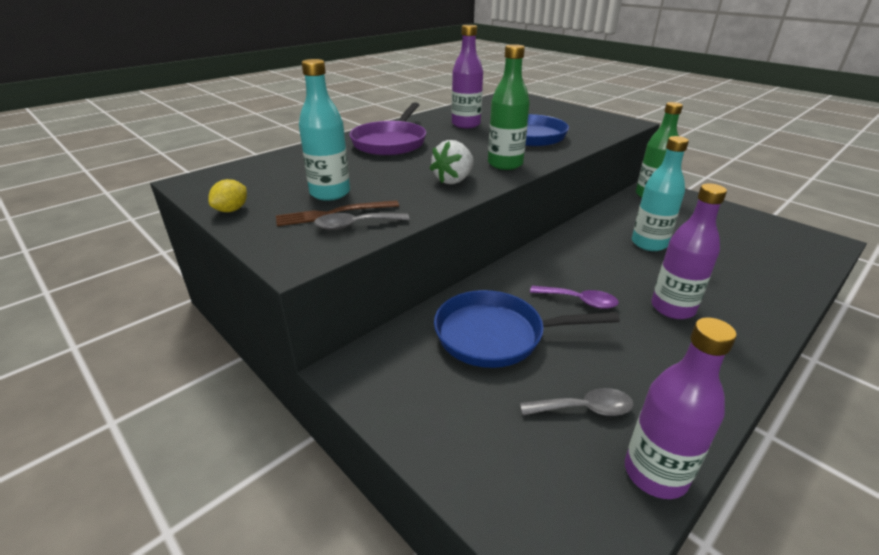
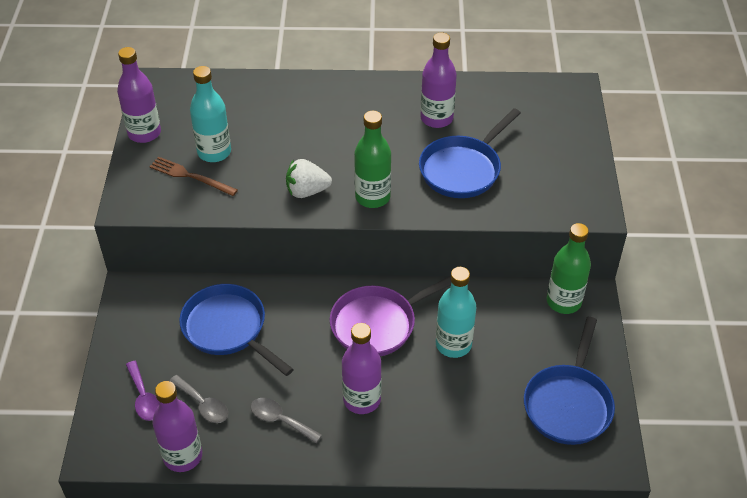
camera: 45 degrees right, 15 degrees up
yellow lemon [208,179,247,212] -> purple bottle [117,47,161,143]
grey spoon [314,213,409,230] -> grey spoon moved to [251,398,322,443]
purple pan [349,102,426,156] -> purple pan moved to [330,276,451,356]
purple spoon [530,286,619,309] -> purple spoon moved to [126,361,159,421]
none -> blue pan [524,317,615,445]

